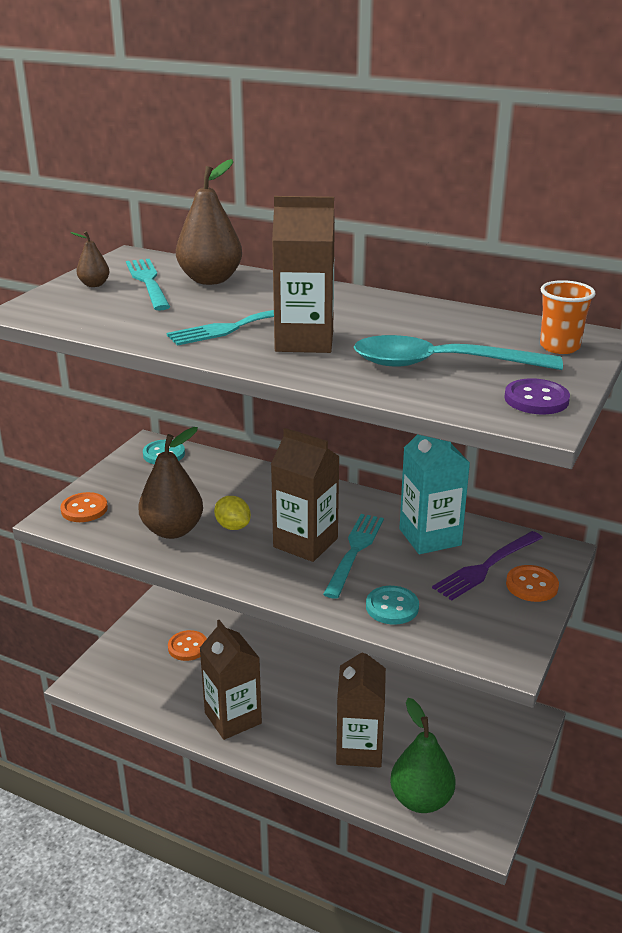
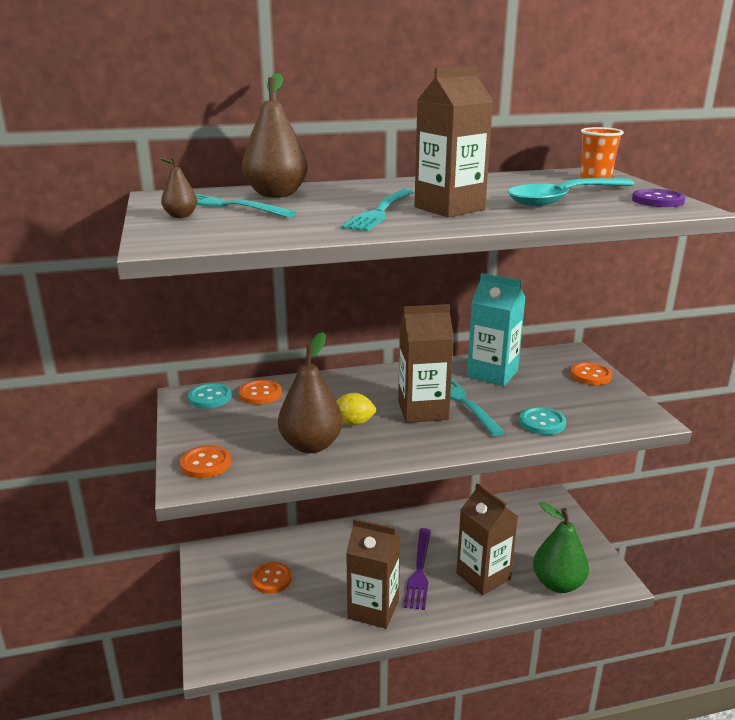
camera: 40 degrees left, 5 degrees down
purple fork [432,531,543,600] -> purple fork moved to [404,528,431,610]
none -> orange button [239,380,282,405]

